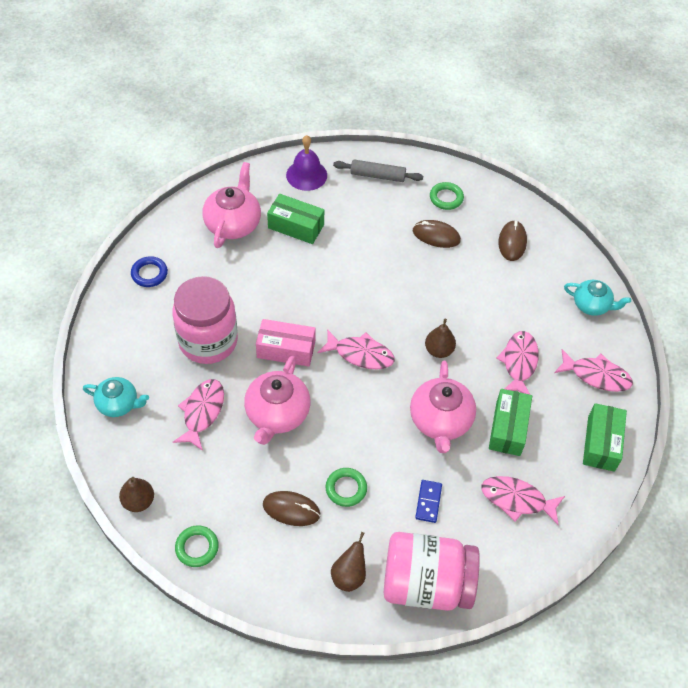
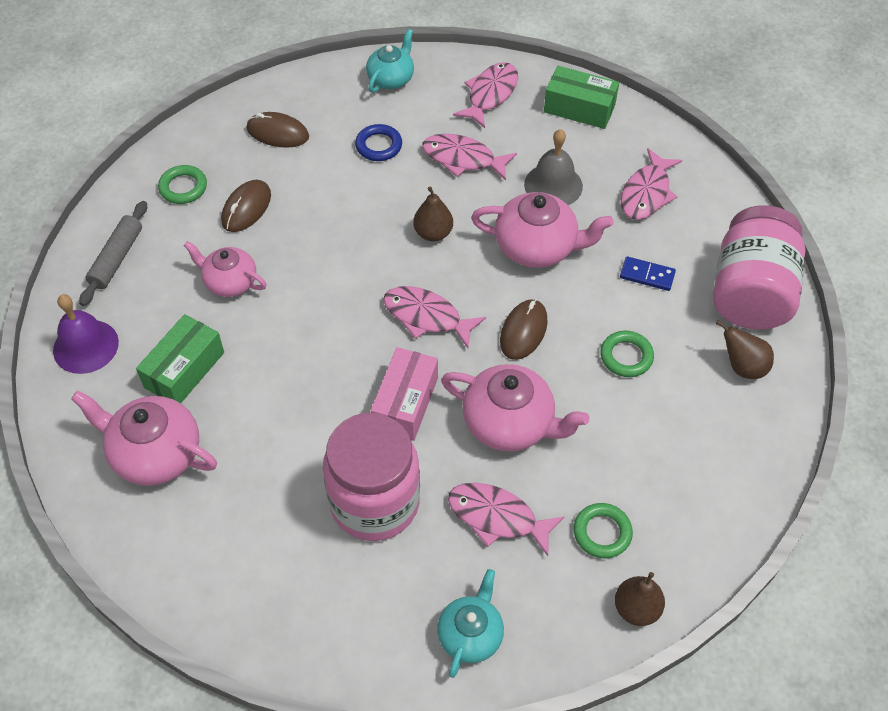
camera: 80 degrees left, 0 degrees up
blue ring [131,256,168,287] -> blue ring moved to [355,124,402,161]
green ring [175,525,219,567] -> green ring moved to [574,503,633,558]
brown mouse [263,491,320,526] -> brown mouse moved to [500,299,548,360]
pink fish [317,329,395,370] -> pink fish turned 90 degrees counterclockwise [383,286,486,348]
green box [489,389,532,456] -> grey bell [524,129,583,205]
none -> pink teapot [184,241,266,297]

